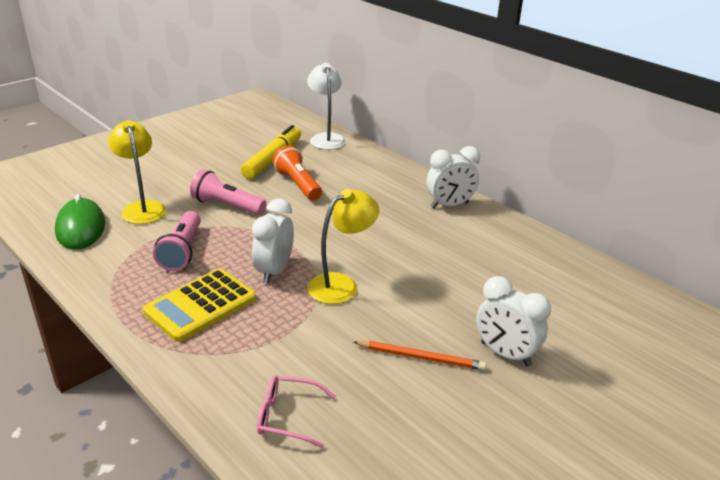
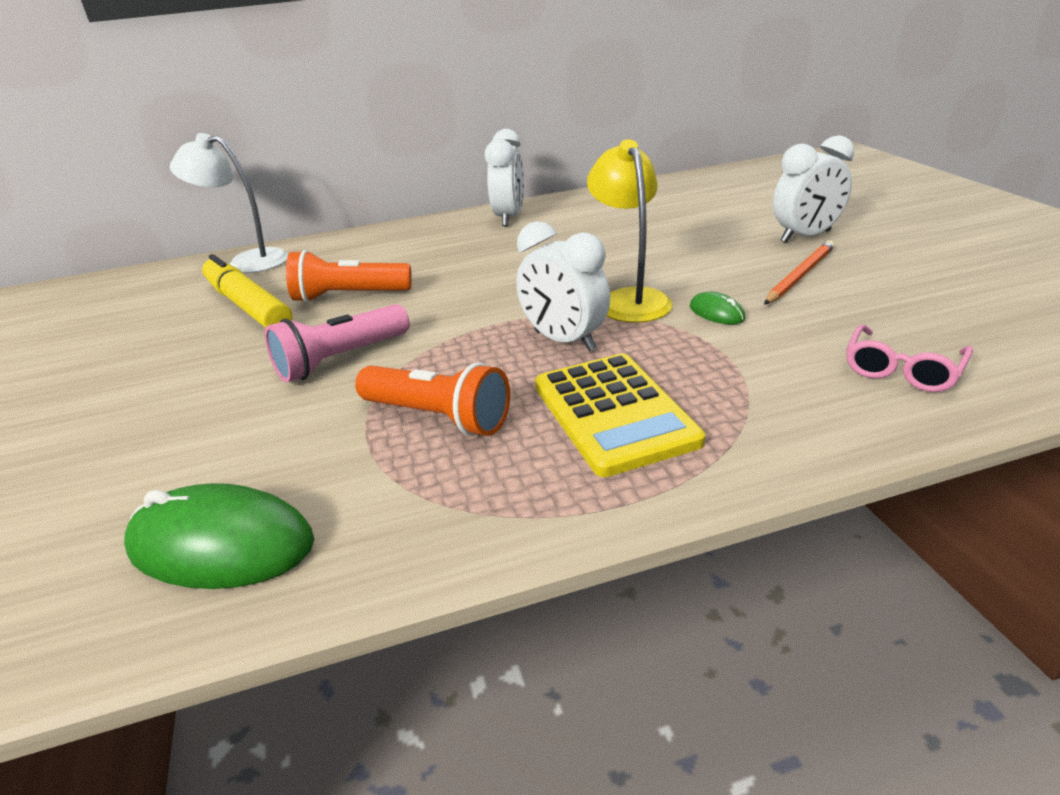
camera: 60 degrees left, 0 degrees up
yellow lamp [108,120,166,224] -> none
pink flashlight [153,211,201,271] -> orange flashlight [355,362,510,436]
none -> green mouse [690,292,745,325]

